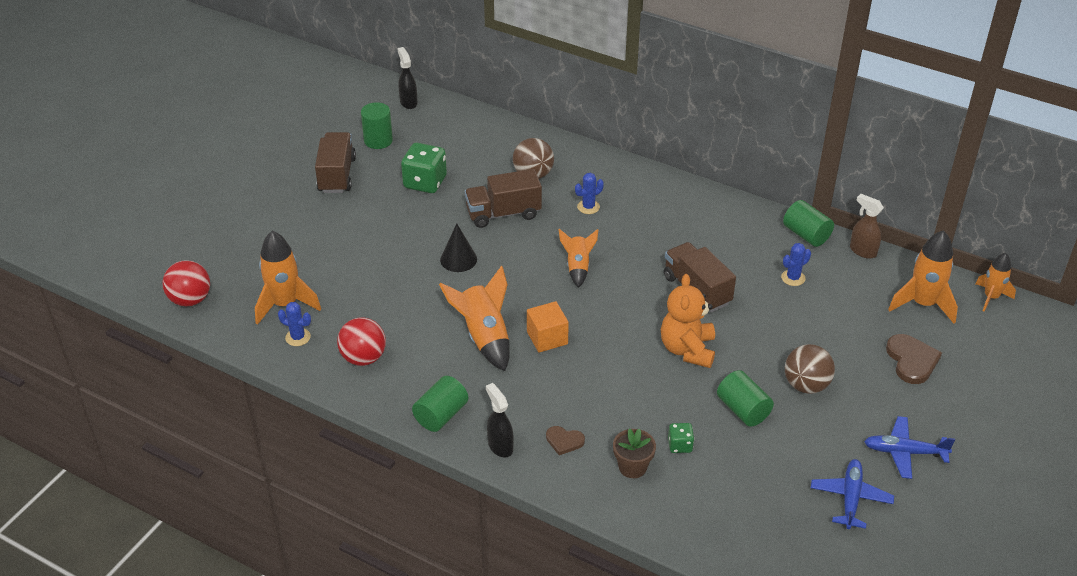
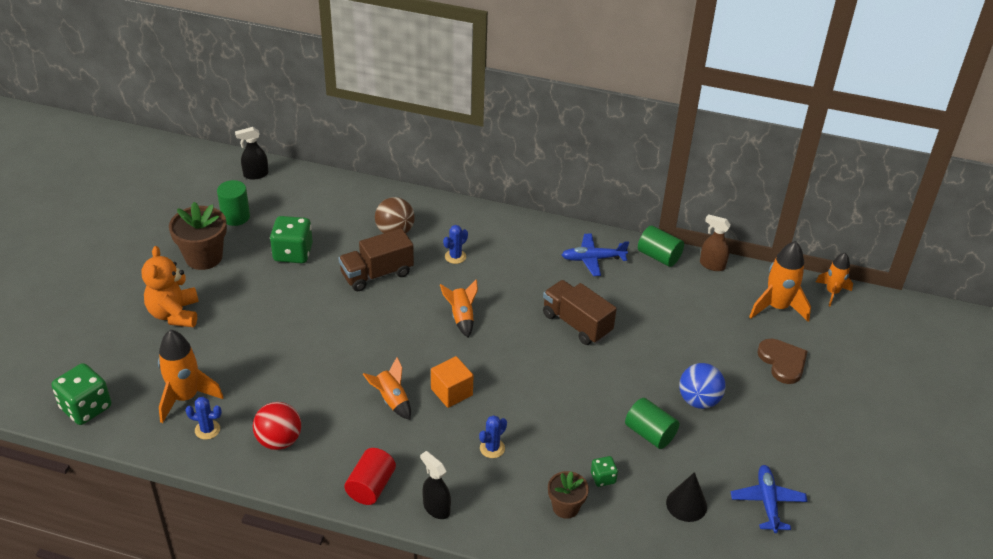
camera: 15 degrees left, 0 degrees up
red ball [162,260,210,306] -> green dice [51,363,111,425]
brown truck [315,132,356,193] -> brown flower pot [169,202,227,270]
black spray bottle [397,47,418,109] -> black spray bottle turned 75 degrees counterclockwise [235,127,269,180]
green cylinder [412,376,468,432] -> red cylinder [344,448,396,505]
orange rocket [439,265,510,371] -> orange rocket [363,357,411,420], size x0.62
black cone [440,223,477,272] -> black cone moved to [666,472,707,522]
brown heart [546,426,585,455] -> none
orange teddy bear [661,274,715,368] -> orange teddy bear moved to [141,246,199,327]
blue cactus [781,243,811,286] -> blue cactus moved to [479,415,507,458]
brown ball [785,344,835,394] -> blue ball [679,363,726,409]
blue plane [864,416,955,479] -> blue plane moved to [562,234,629,276]

